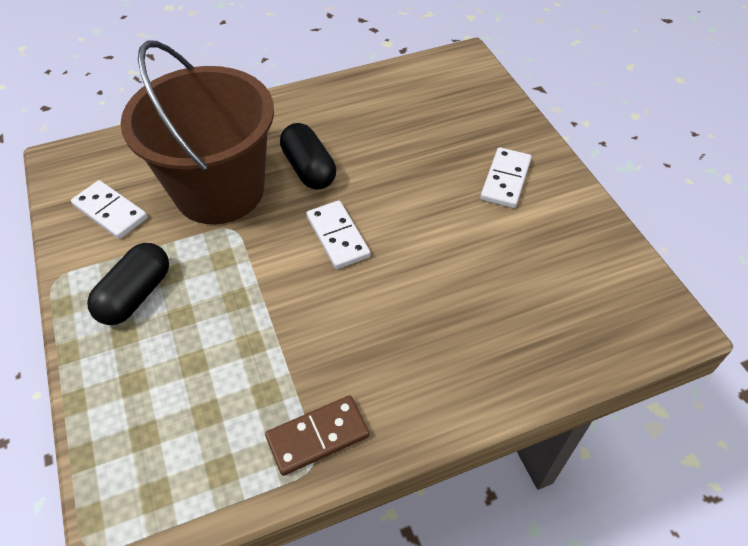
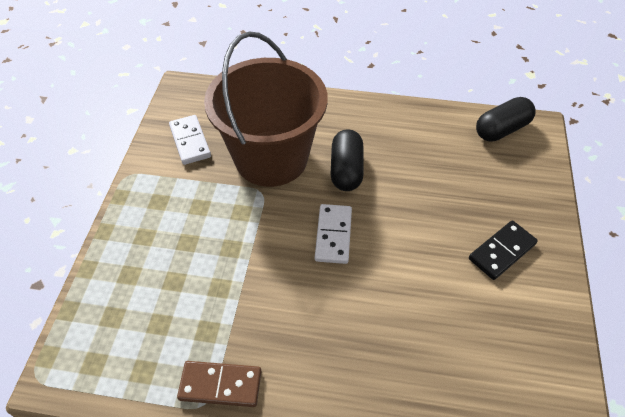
camera: 30 degrees right, 0 degrees up
black capsule [87,243,169,325] -> black capsule moved to [476,97,536,142]
white domino [480,147,532,208] -> black domino [469,220,538,280]

